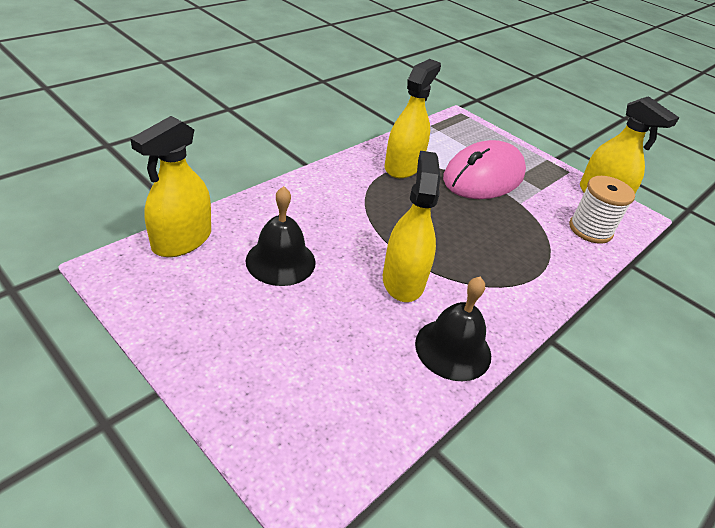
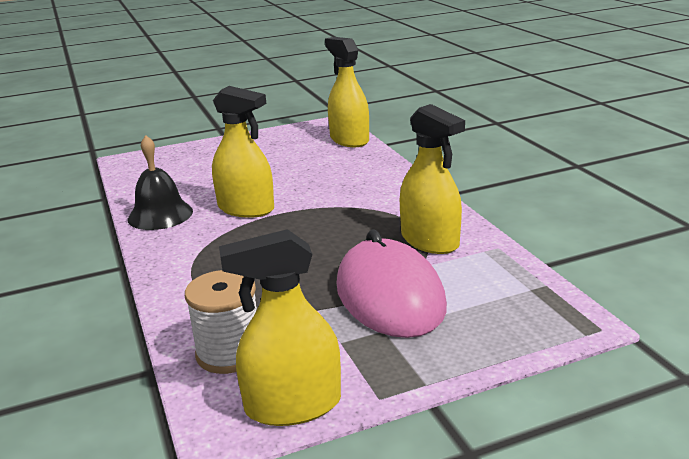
camera: 120 degrees right, 15 degrees down
black bell [245,186,315,286] -> none

